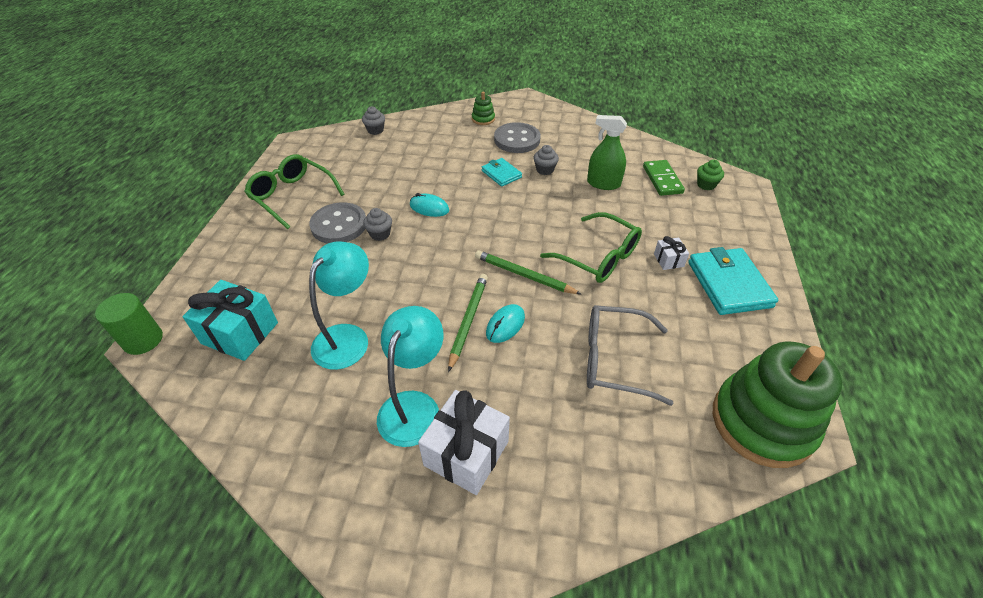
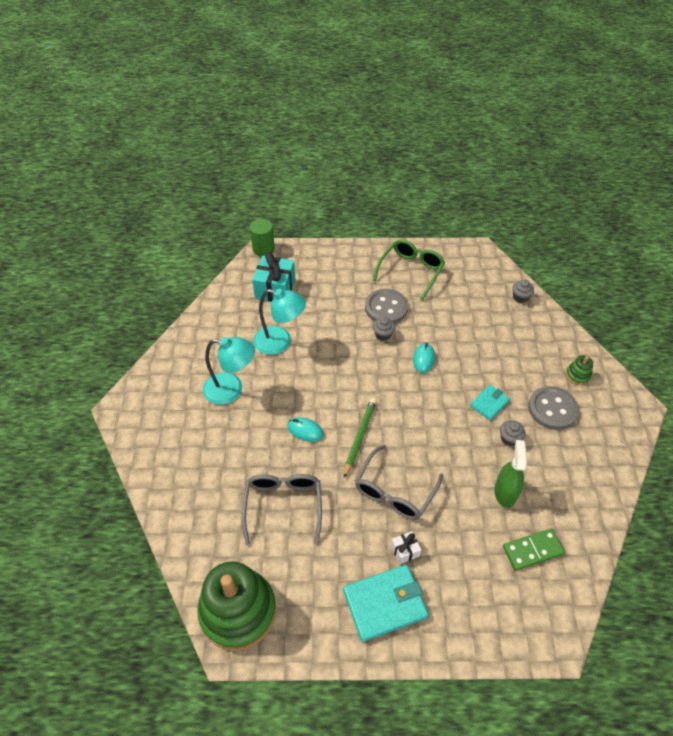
camera: 80 degrees right, 5 degrees up
white gift [418,390,510,495] -> none
green pencil [448,274,488,372] -> none
green glasses [540,212,642,283] -> grey glasses [355,445,443,520]
green cupcake [697,160,724,190] -> none

